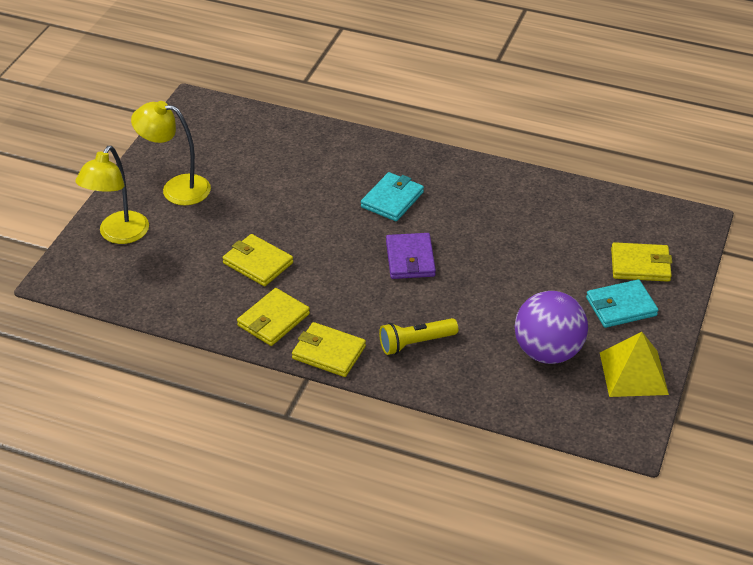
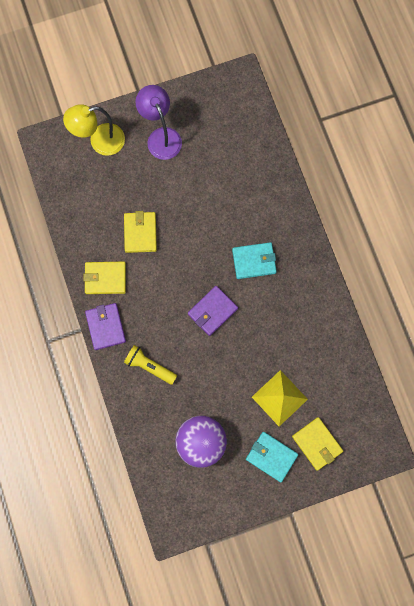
camera: 50 degrees right, 35 degrees up
yellow lamp [131,101,211,205] -> purple lamp [135,85,182,160]
yellow wallet [292,322,366,377] -> purple wallet [85,303,126,350]
yellow pyramid [600,332,669,397] -> yellow pyramid moved to [252,370,308,426]

